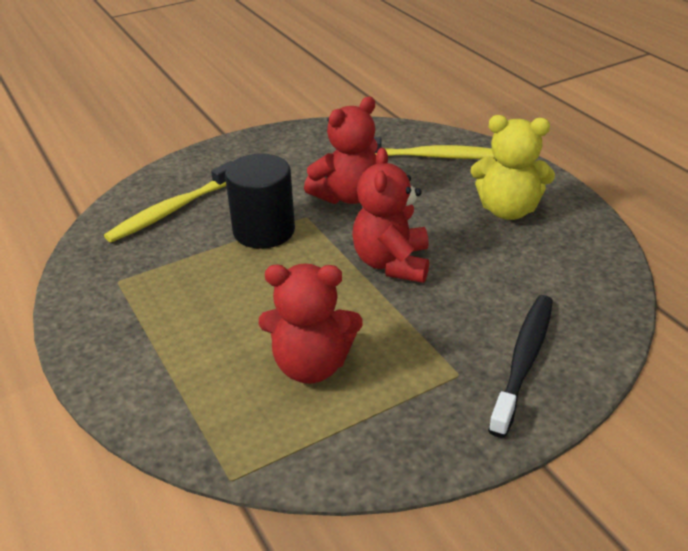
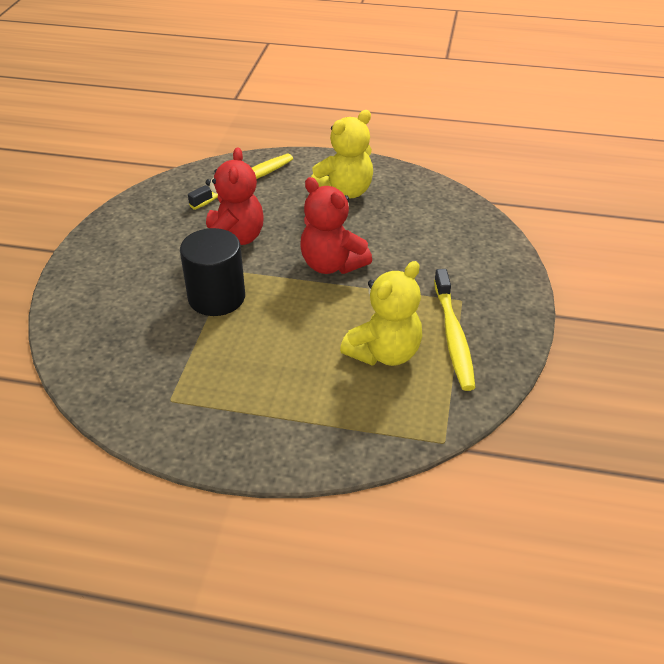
camera: 50 degrees left, 5 degrees up
yellow toothbrush [104,161,233,242] -> yellow toothbrush moved to [434,269,476,391]
red teddy bear [259,263,363,384] -> yellow teddy bear [340,261,422,366]
black toothbrush [488,295,553,438] -> none

